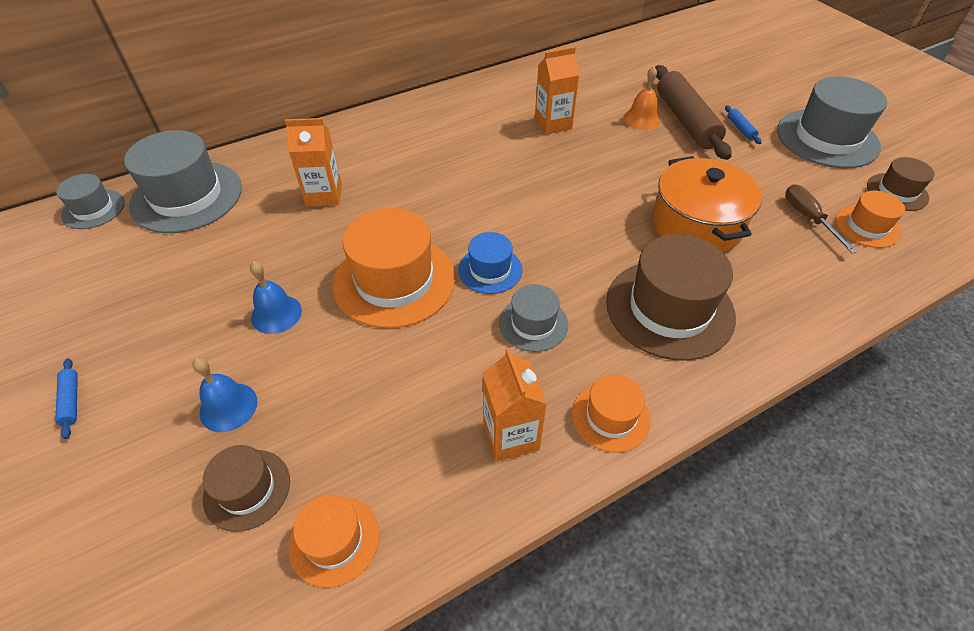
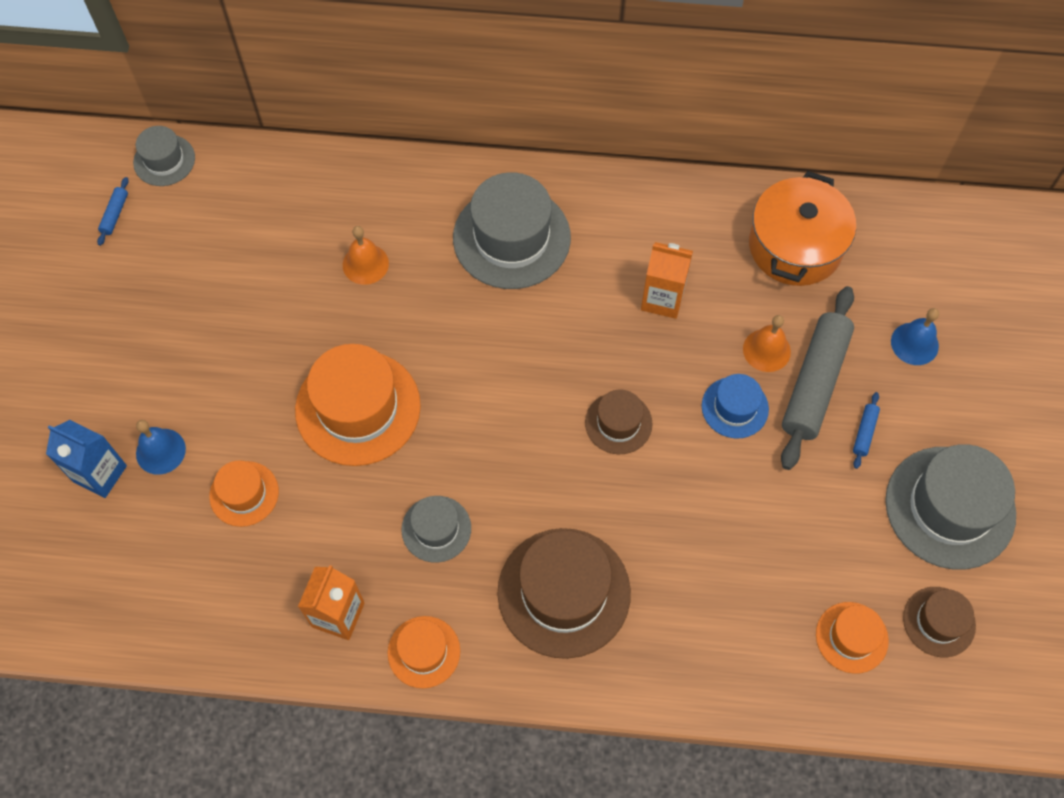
camera: 35 degrees right, 15 degrees up
blue rolling pin [55,358,78,439] -> blue rolling pin moved to [97,177,129,246]
grey hat [124,130,242,233] -> grey hat moved to [453,172,571,289]
brown hat [203,445,290,532] -> brown hat moved to [585,389,653,454]
blue bell [250,261,302,334] -> blue bell moved to [891,308,939,365]
orange carton [285,118,342,207] -> orange bell [343,226,389,285]
orange hat [289,495,379,588] -> orange hat moved to [209,460,279,527]
blue hat [458,232,522,294] -> blue hat moved to [702,374,769,439]
orange pot [652,156,762,253] -> orange pot moved to [749,171,856,286]
brown rolling pin [655,65,732,160] -> grey rolling pin [781,286,854,470]
brown screwdriver [785,184,857,253] -> none
none -> blue carton [46,420,127,498]

